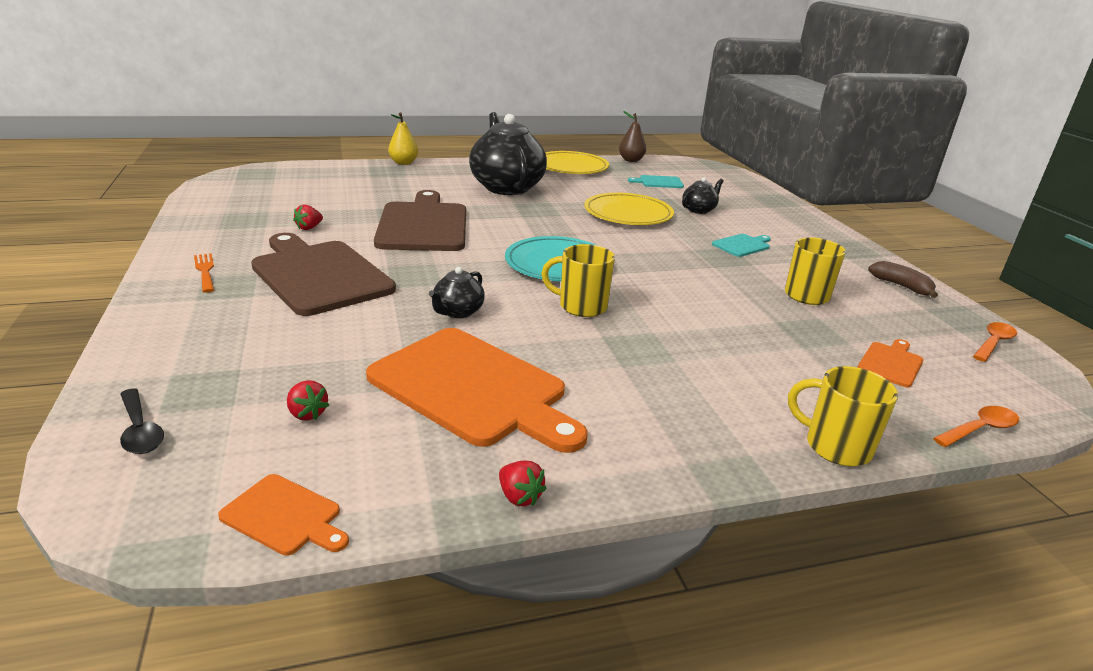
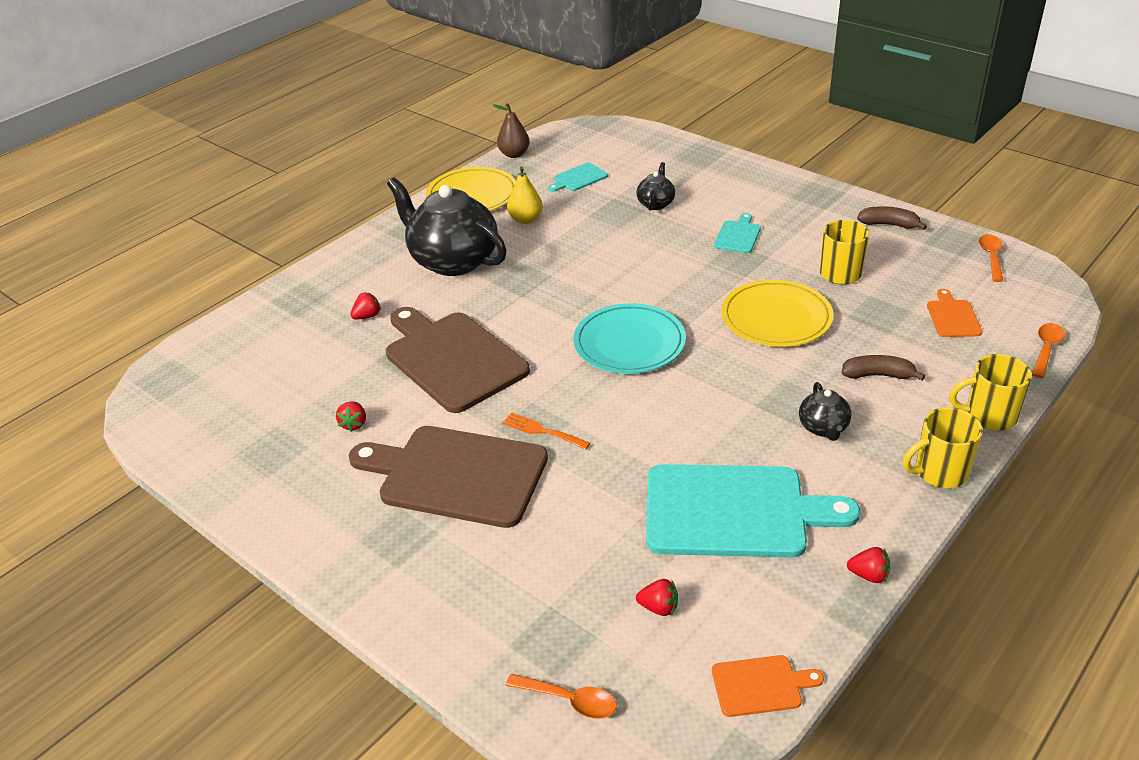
camera: 30 degrees left, 10 degrees up
black spoon [120,388,164,454] -> orange spoon [506,674,617,719]
orange fork [194,253,214,293] -> orange fork moved to [502,412,590,450]
orange cutting board [366,328,588,453] -> turquoise cutting board [646,464,860,558]
yellow pear [388,112,418,165] -> yellow pear moved to [507,166,543,224]
black teapot [429,267,485,318] -> black teapot moved to [799,382,851,441]
yellow mug [541,244,615,317] -> yellow mug moved to [903,407,983,488]
yellow plate [584,193,674,225] -> yellow plate moved to [721,280,833,347]
none -> red strawberry [350,292,381,319]
none -> brown banana [842,355,925,380]

